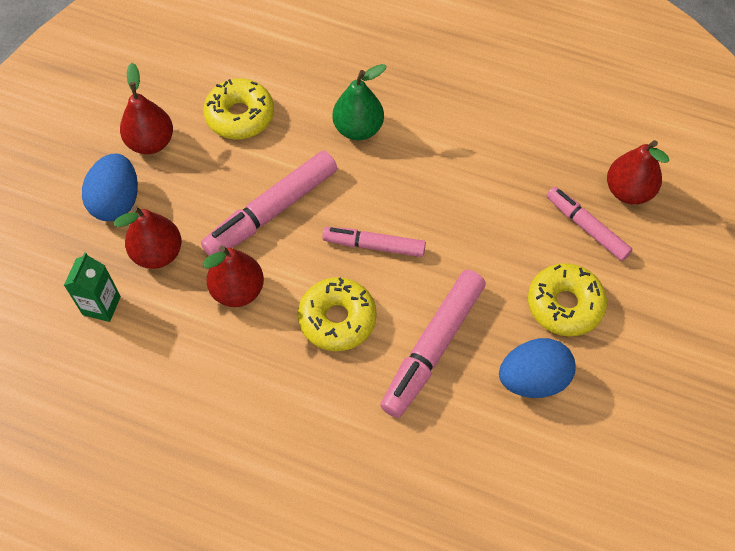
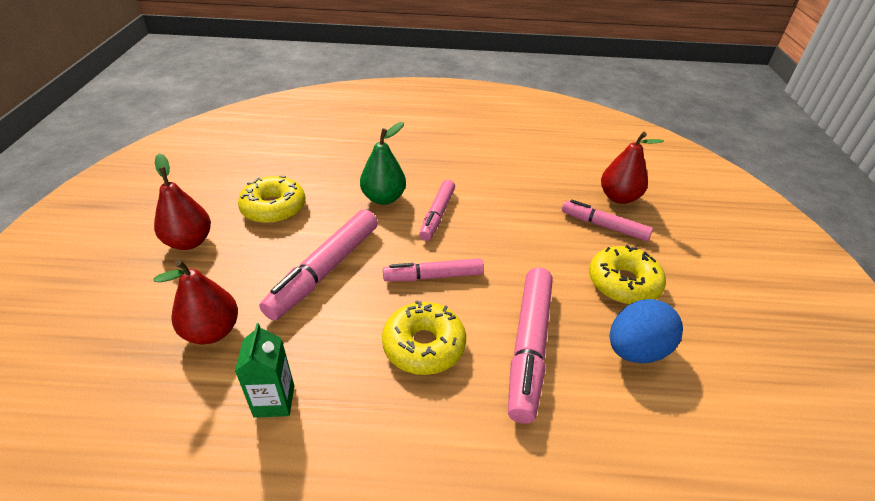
camera: 20 degrees left, 20 degrees down
green carton [64,252,121,322] -> green carton moved to [235,323,294,418]
blue egg [82,154,138,221] -> none
red pear [203,246,264,307] -> none
none -> pink marker [419,180,455,241]

